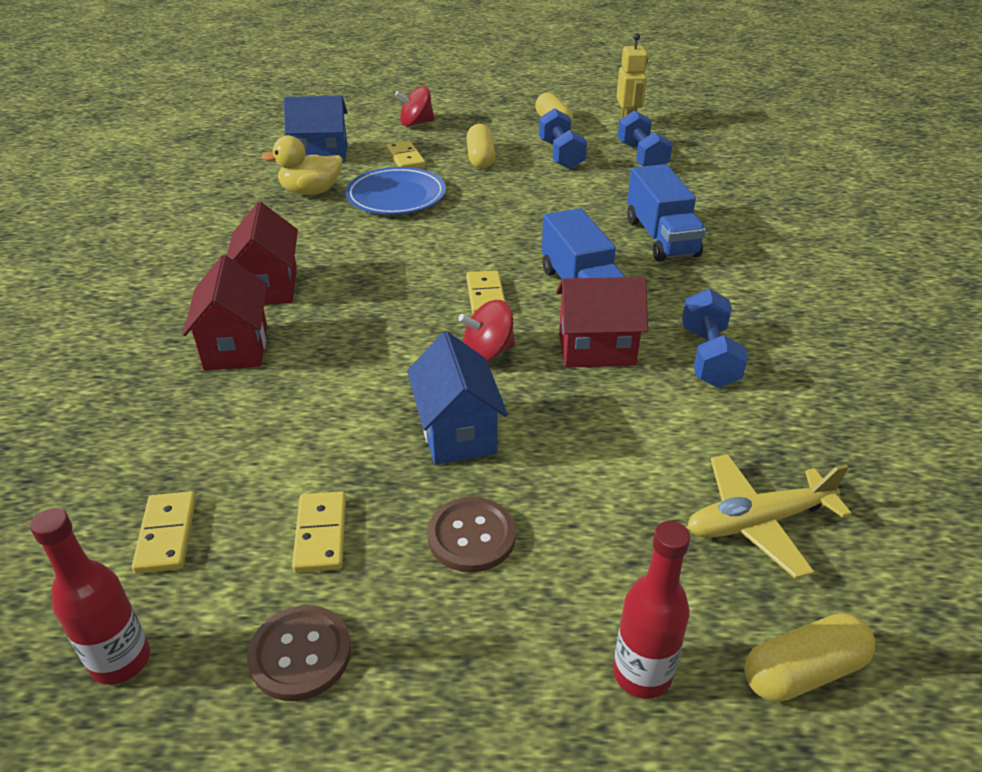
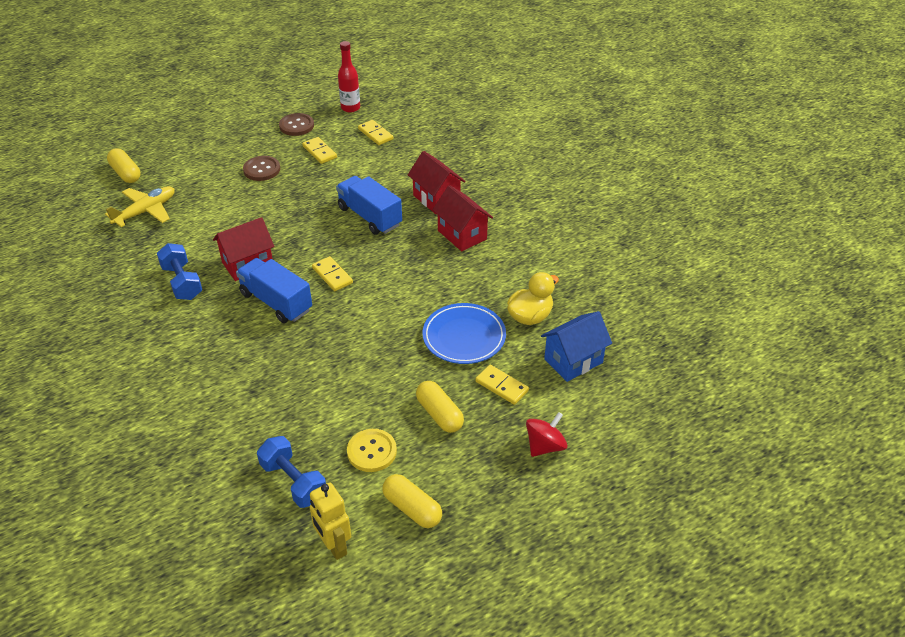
camera: 150 degrees right, 5 degrees up
blue house [407,331,508,465] -> none
red spinning top [458,300,515,362] -> none
blue dumbbell [539,108,587,169] -> yellow button [347,429,397,472]
red bottle [613,521,690,699] -> none
blue truck [627,164,706,262] -> blue truck moved to [336,176,402,235]
yellow capsule [744,613,875,702] -> yellow capsule turned 75 degrees counterclockwise [107,148,141,183]

